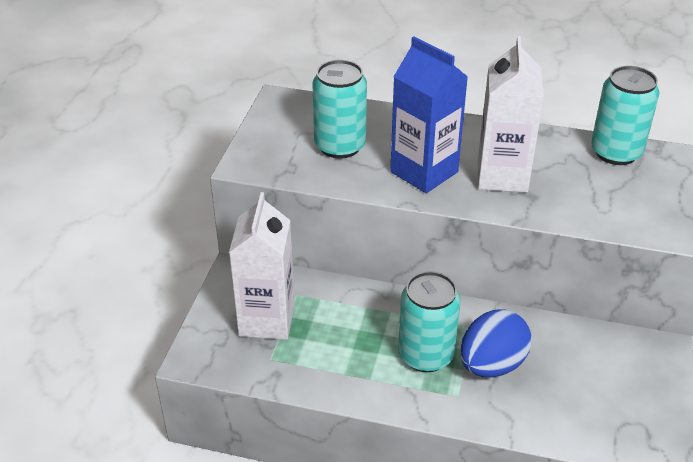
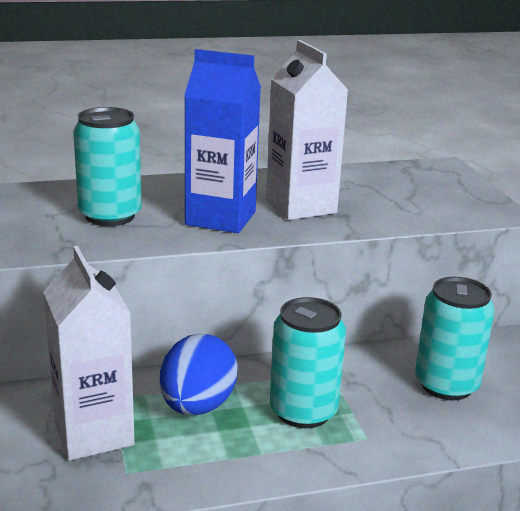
camera: 30 degrees left, 15 degrees down
blue egg [460,309,532,378] -> blue egg moved to [160,333,238,416]
turquoise can [591,66,660,165] -> turquoise can moved to [415,277,495,401]

